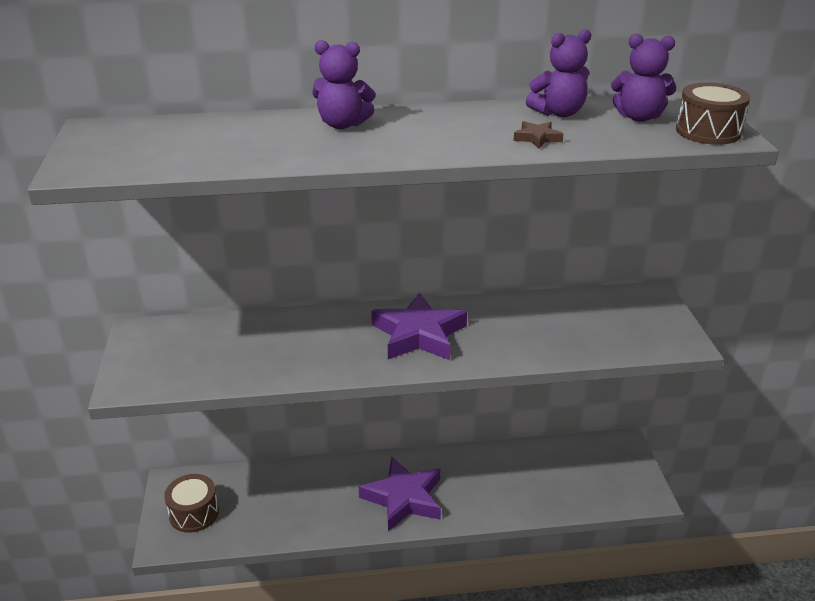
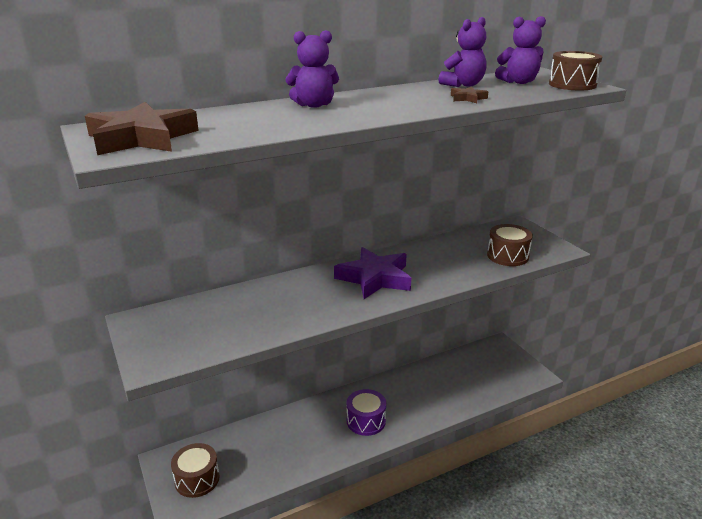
camera: 20 degrees left, 5 degrees down
purple star [359,457,441,532] -> purple drum [347,389,386,436]
none -> brown star [85,102,199,155]
none -> brown drum [487,224,533,266]

